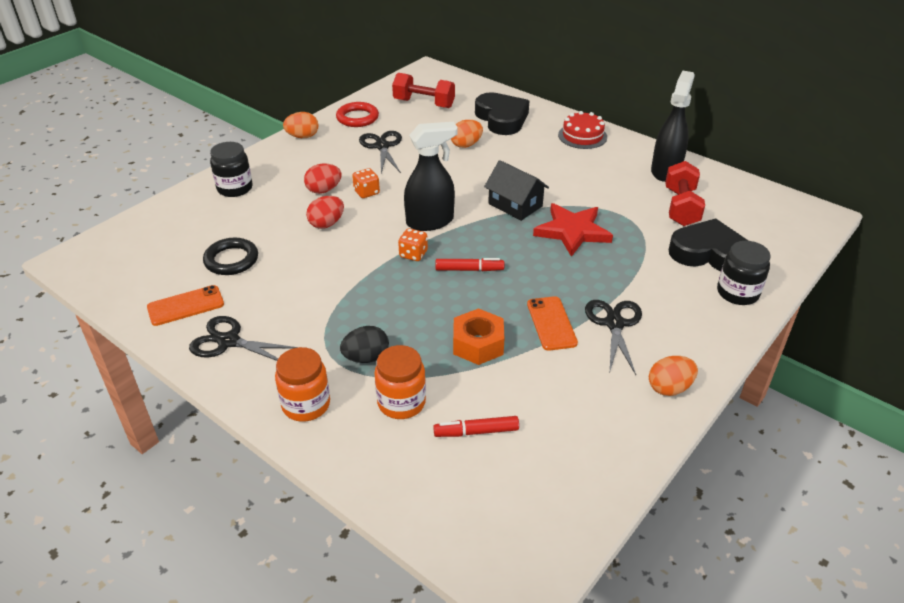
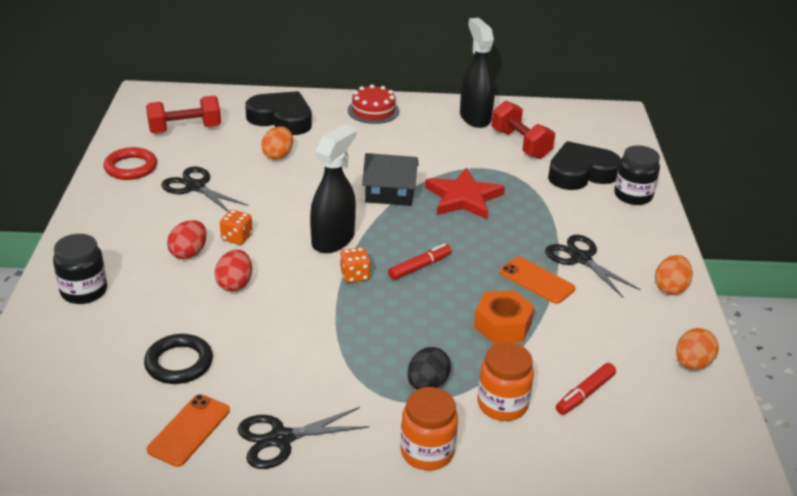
camera: 40 degrees left, 5 degrees down
orange egg [283,112,318,138] -> orange egg moved to [676,328,719,370]

